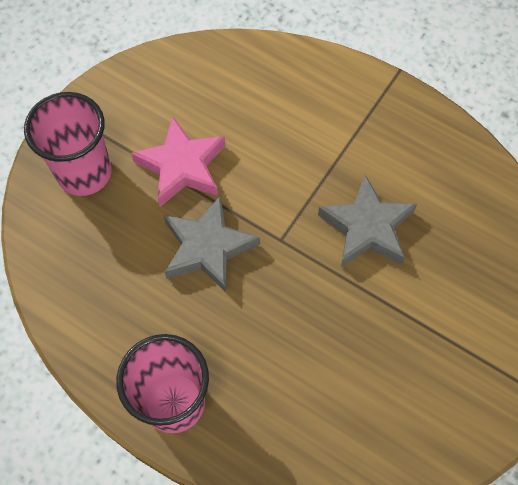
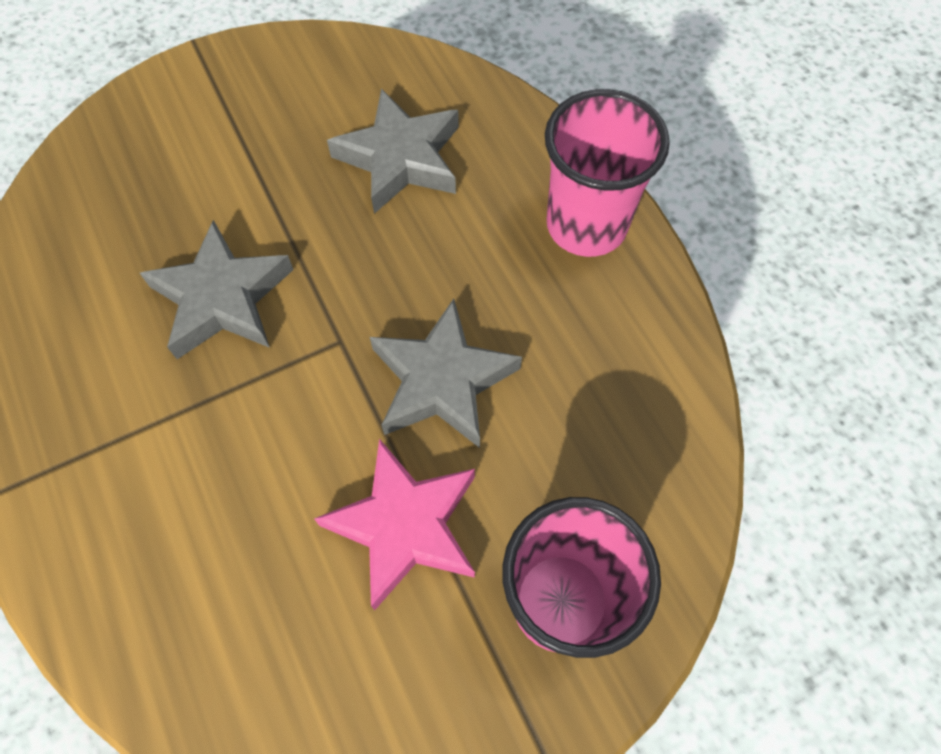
camera: 150 degrees left, 0 degrees up
none -> grey star [327,89,459,214]

